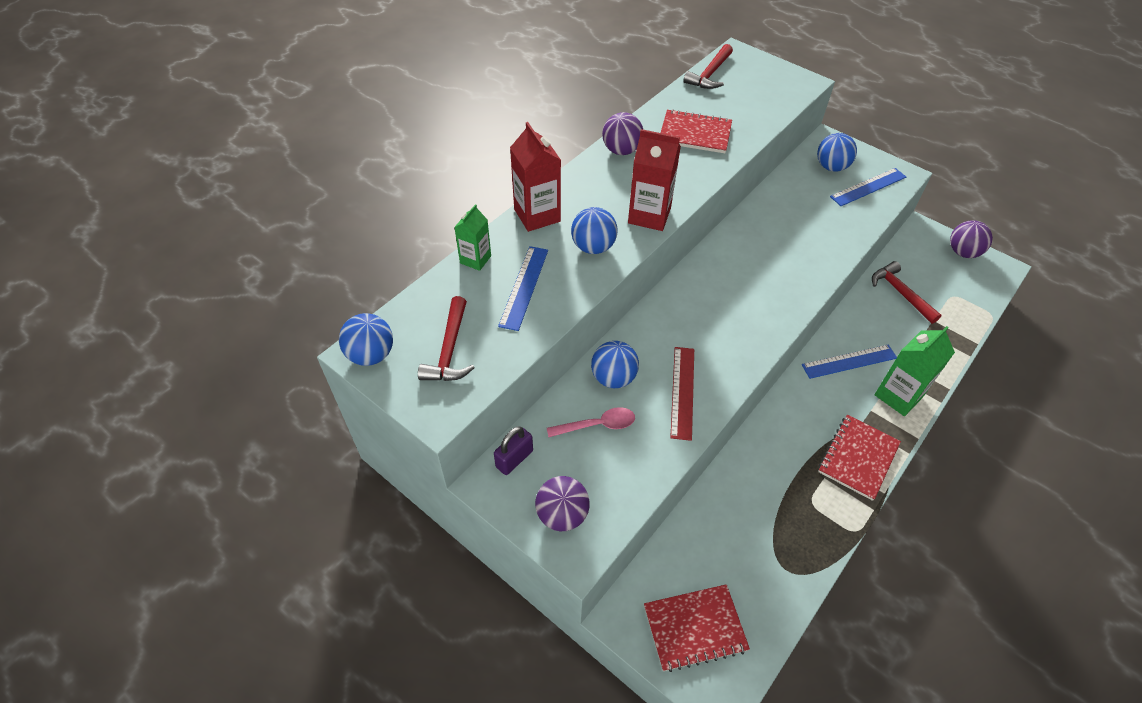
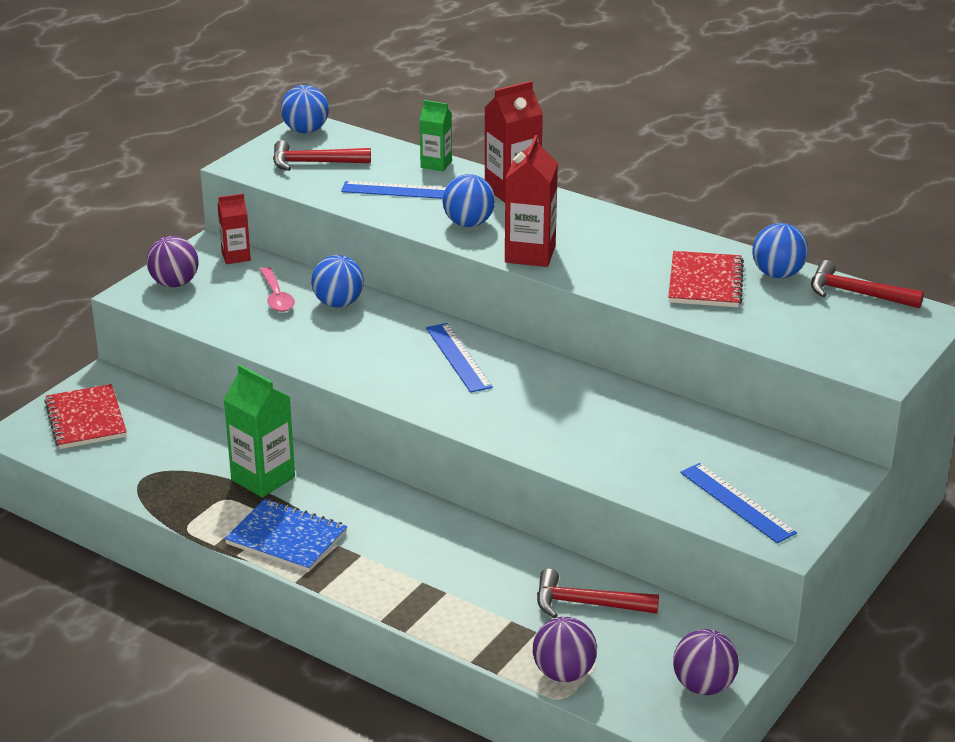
camera: 85 degrees right, 20 degrees down
purple padlock [494,426,533,475] -> red carton [218,194,251,264]
purple ball [602,112,643,155] -> purple ball moved to [533,617,597,682]
red ruler [670,347,694,441] -> none
blue ruler [802,345,897,379] -> blue ruler moved to [426,323,493,393]
blue ball [817,133,857,172] -> blue ball moved to [752,223,808,278]
red notebook [818,415,901,501] -> blue notebook [224,499,347,572]
red hammer [872,261,942,324] -> red hammer turned 135 degrees counterclockwise [537,569,659,618]
green carton [874,326,955,416] -> green carton moved to [223,365,295,498]

